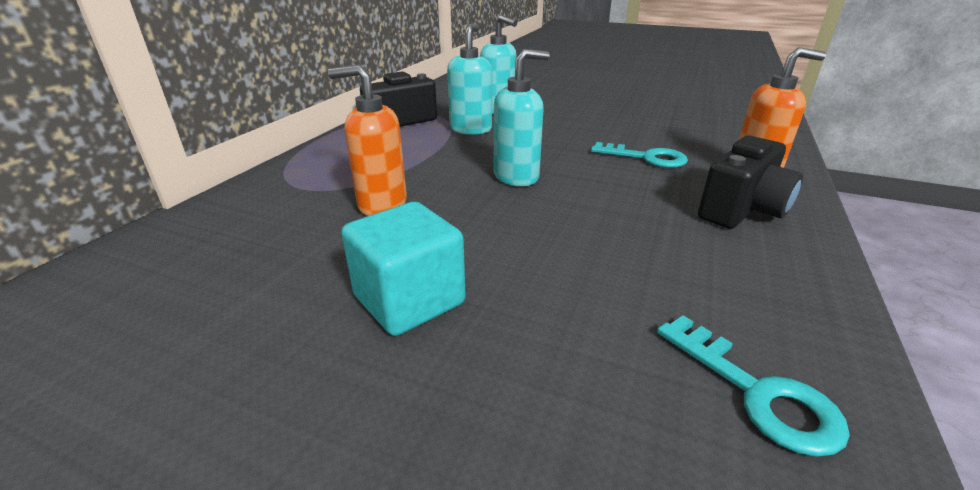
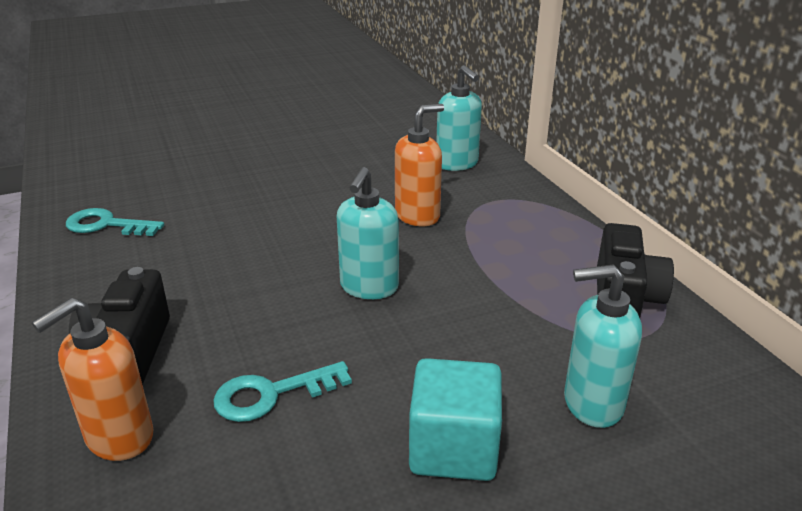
camera: 135 degrees right, 0 degrees up
turquoise cube [341,202,466,336] -> turquoise cube moved to [409,358,502,481]
turquoise soap dispenser [447,24,492,135] -> turquoise soap dispenser moved to [436,65,482,171]

